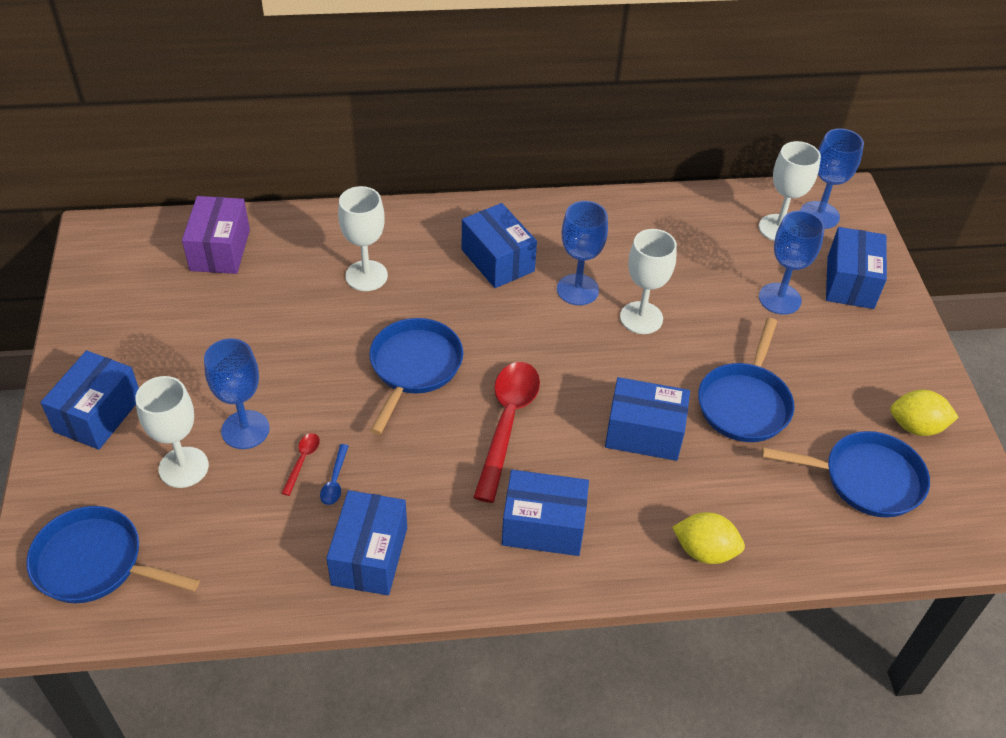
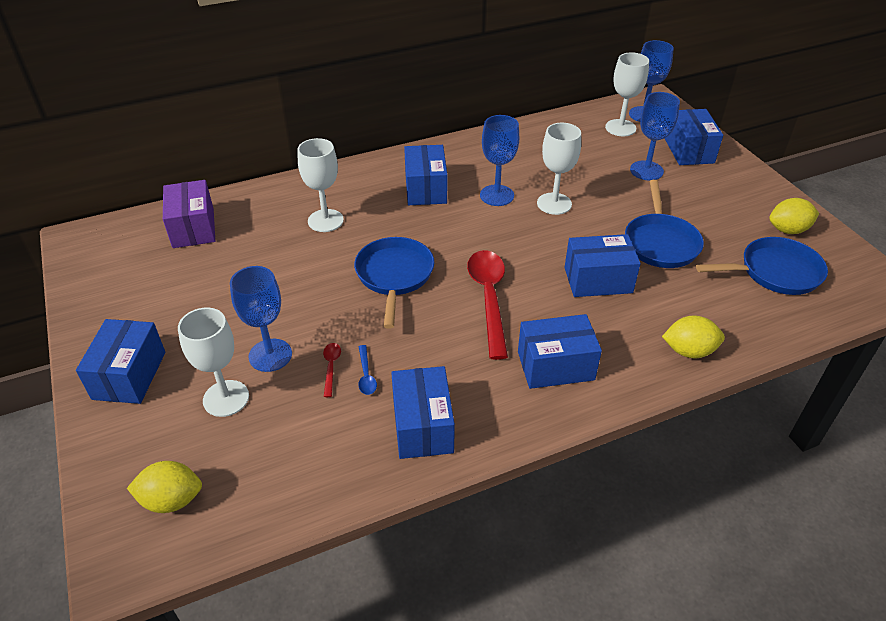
camera: 15 degrees left, 5 degrees down
blue pan [26,506,200,603] -> yellow lemon [127,461,202,513]
blue box [462,203,537,288] -> blue box turned 45 degrees clockwise [404,145,447,205]

